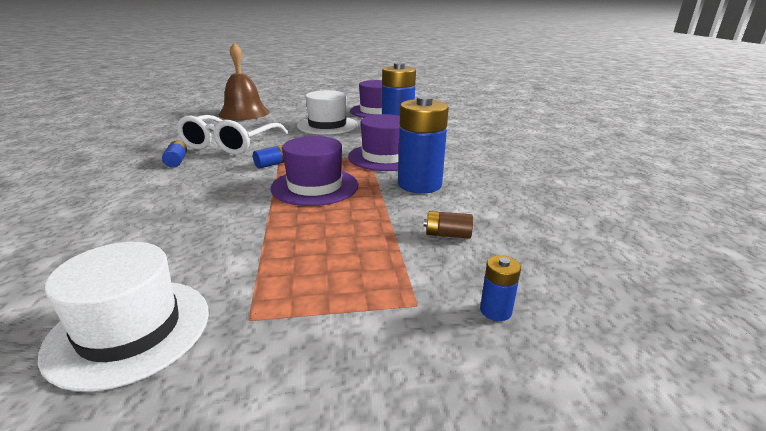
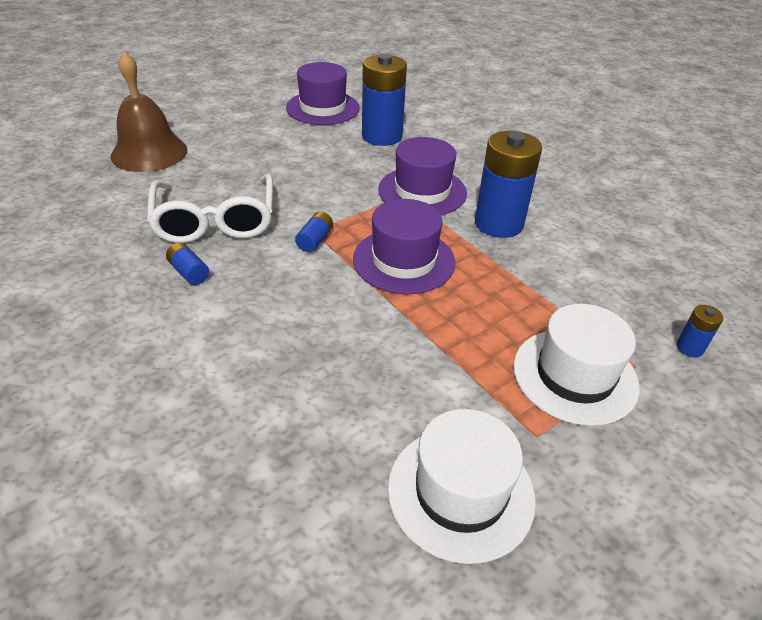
camera: 30 degrees left, 15 degrees up
white hat [297,90,358,135] -> white hat moved to [513,304,640,426]
brown battery [424,211,473,239] -> none

